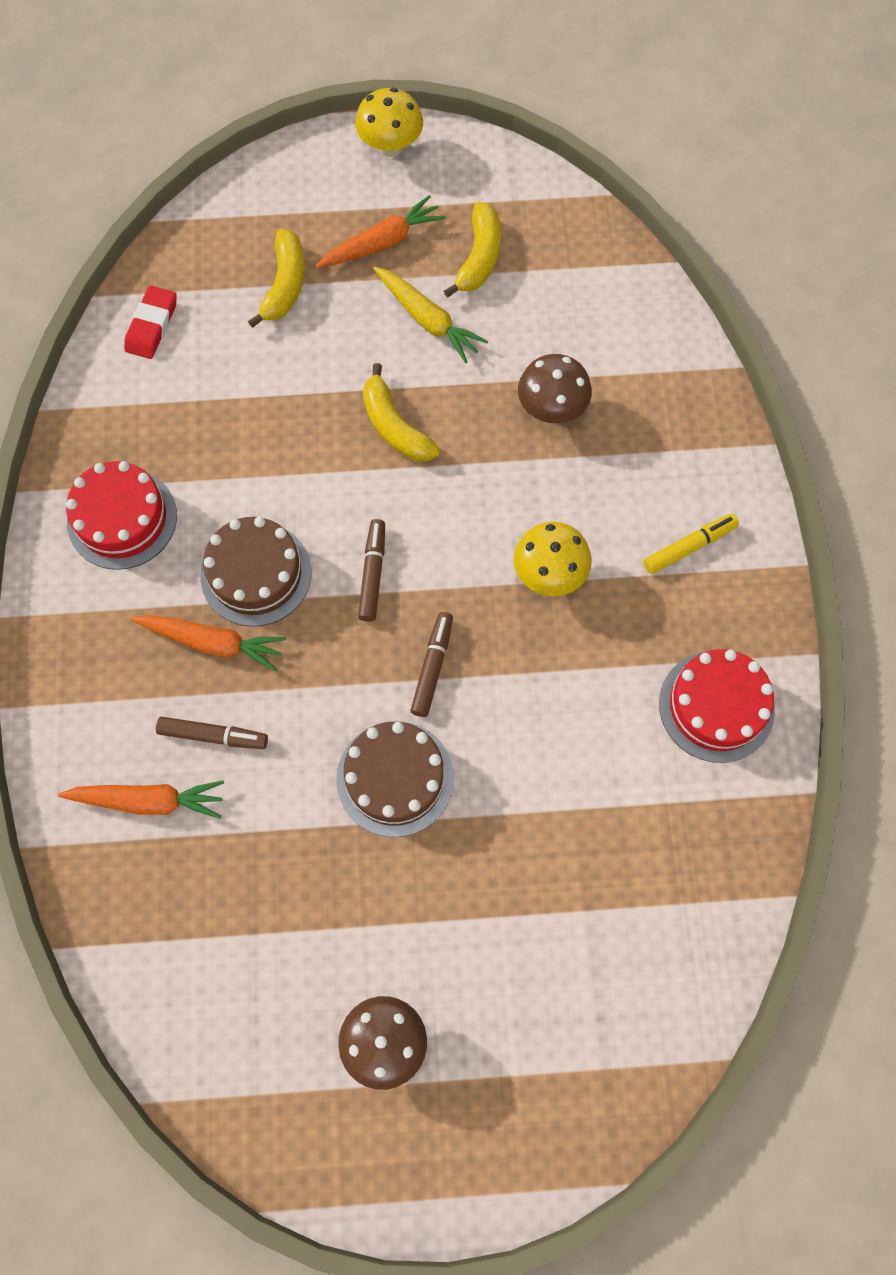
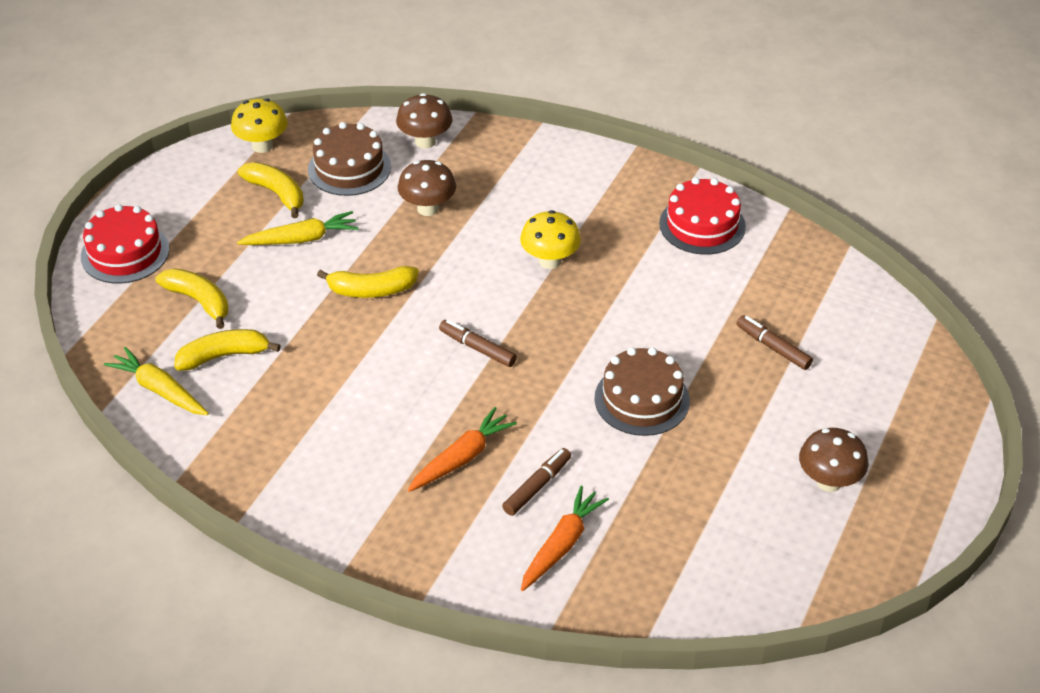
camera: 60 degrees left, 25 degrees down
red cake [66,461,177,570] -> red cake moved to [81,204,169,284]
red eraser [124,286,177,359] -> yellow carrot [104,347,209,415]
brown cake [200,517,312,627] -> brown cake moved to [308,122,391,196]
orange carrot [316,195,446,268] -> none
yellow mushroom [355,88,423,157] -> yellow mushroom moved to [231,98,288,153]
brown marker [410,612,453,717] -> brown marker moved to [737,315,813,370]
yellow marker [644,514,739,574] -> none
none -> yellow banana [174,329,281,371]
none -> brown mushroom [396,93,453,149]

